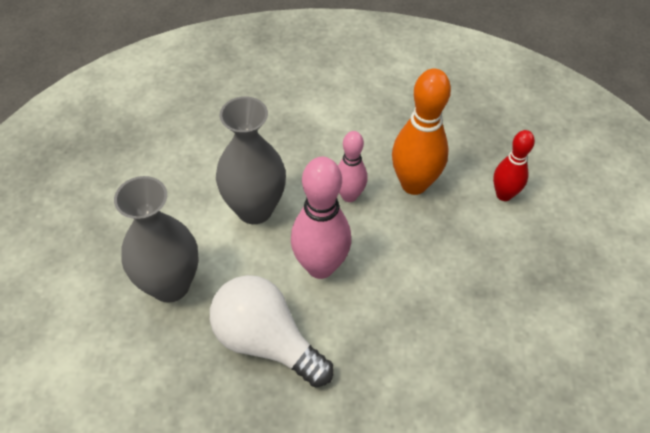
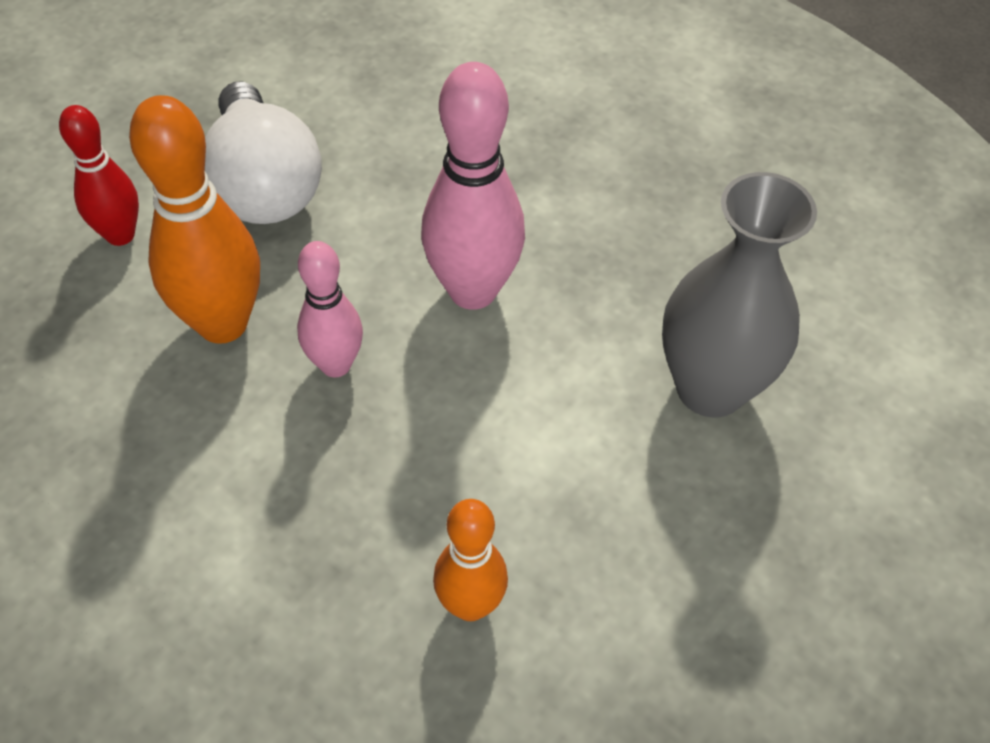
camera: 145 degrees left, 0 degrees up
white light bulb [210,275,333,387] -> white light bulb moved to [205,82,322,224]
grey vase [216,96,286,224] -> none
none -> orange bowling pin [433,499,508,621]

